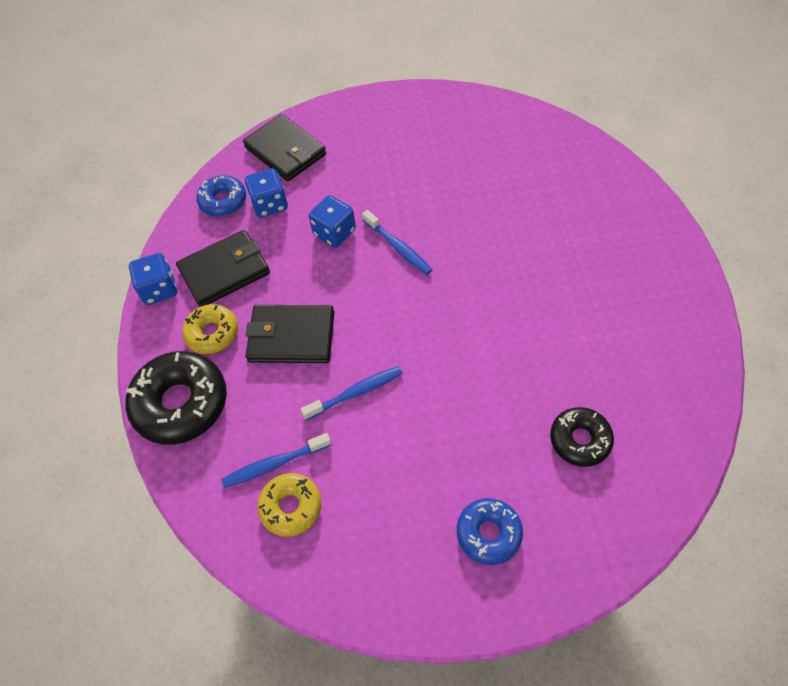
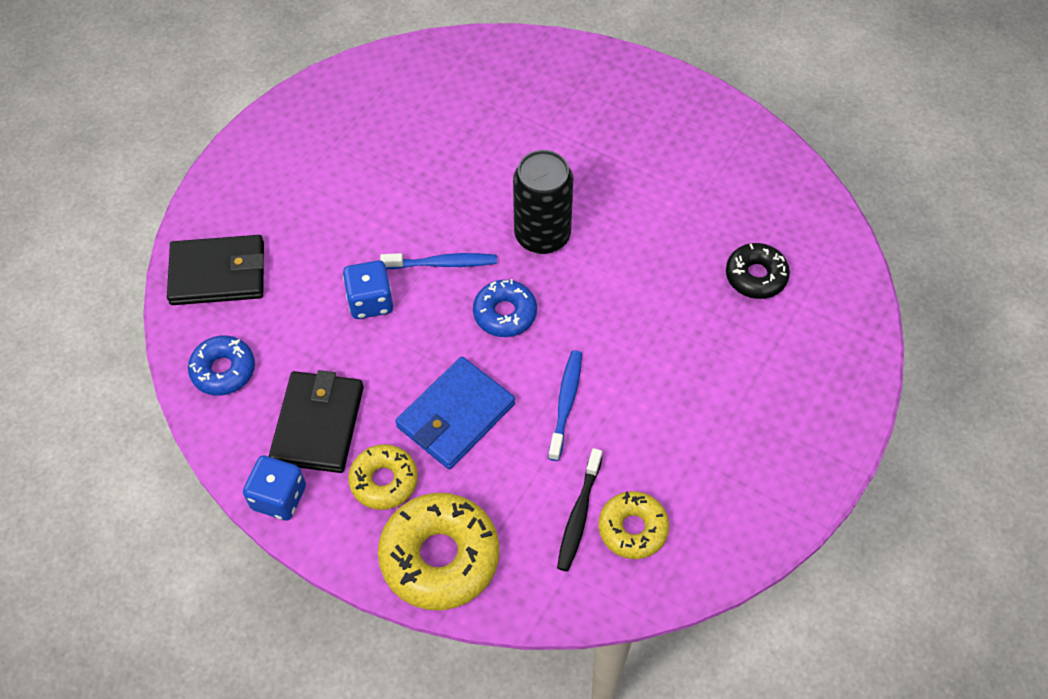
camera: 55 degrees left, 0 degrees up
black donut [126,351,227,445] -> yellow donut [378,493,500,610]
blue toothbrush [221,433,331,488] -> black toothbrush [557,448,602,572]
blue dice [245,168,288,218] -> none
black wallet [245,305,334,363] -> blue wallet [395,357,515,469]
blue donut [457,498,523,565] -> blue donut moved to [473,279,537,337]
none -> black can [513,150,573,254]

